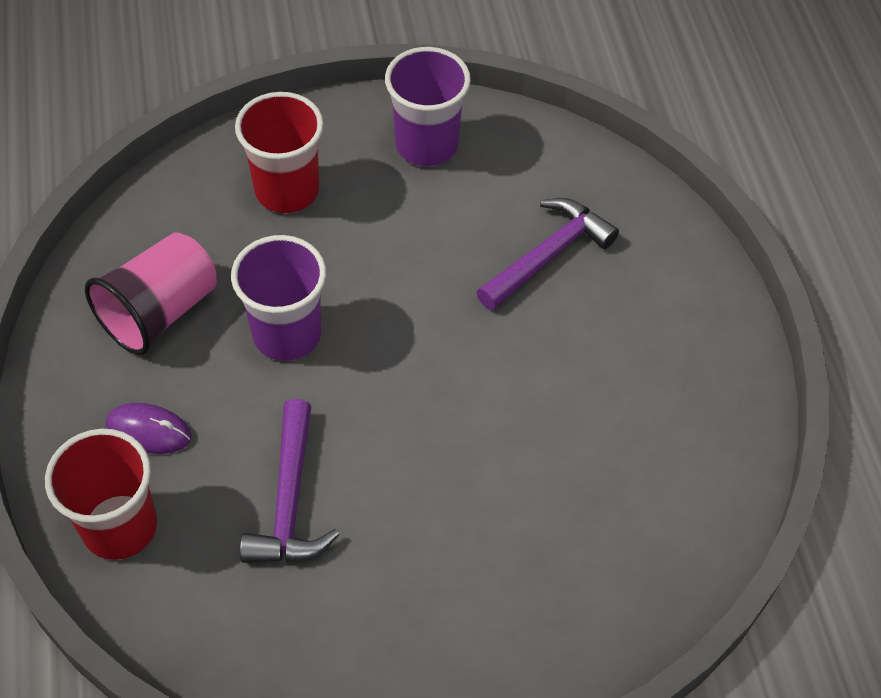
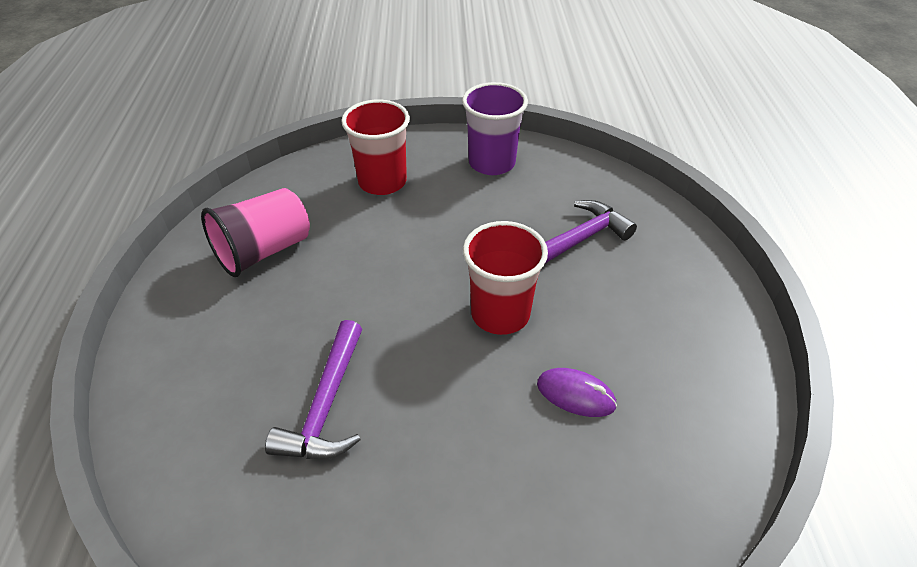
camera: 10 degrees right, 10 degrees down
red cup [45,429,157,560] -> red cup moved to [463,221,548,335]
purple mouse [106,403,191,454] -> purple mouse moved to [537,368,617,417]
purple cup [231,235,326,361] -> none

